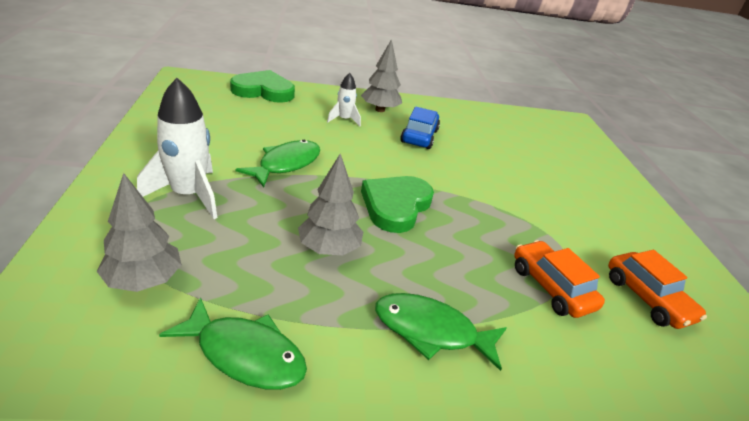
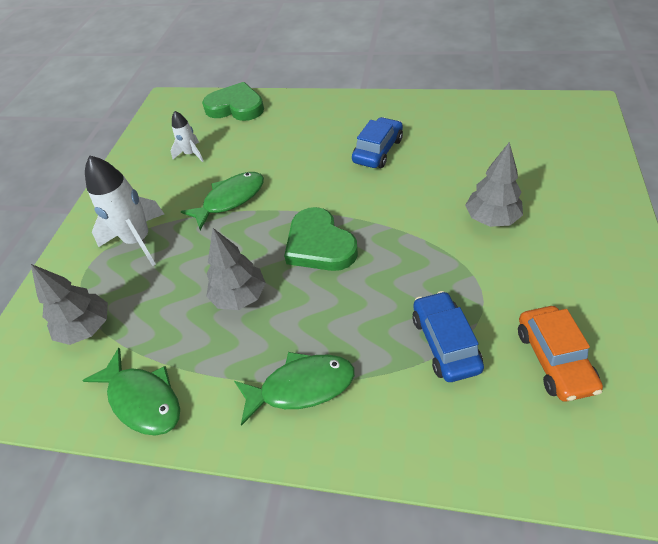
camera: 25 degrees right, 15 degrees up
white rocket [327,73,361,126] -> white rocket moved to [170,111,203,162]
grey tree [361,39,402,112] -> grey tree moved to [465,142,523,227]
green heart [361,176,434,233] -> green heart turned 75 degrees counterclockwise [284,207,358,271]
green fish [375,293,506,371] -> green fish turned 135 degrees clockwise [234,352,355,426]
orange car [514,240,605,318] -> blue car [412,291,484,382]

